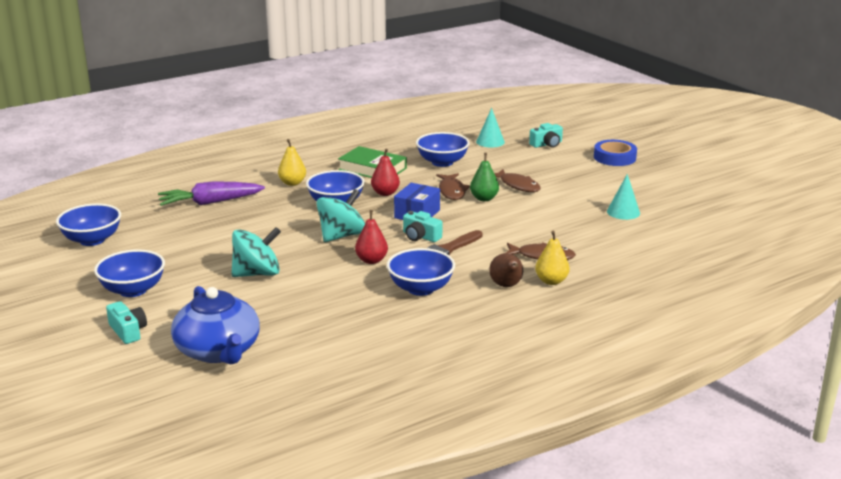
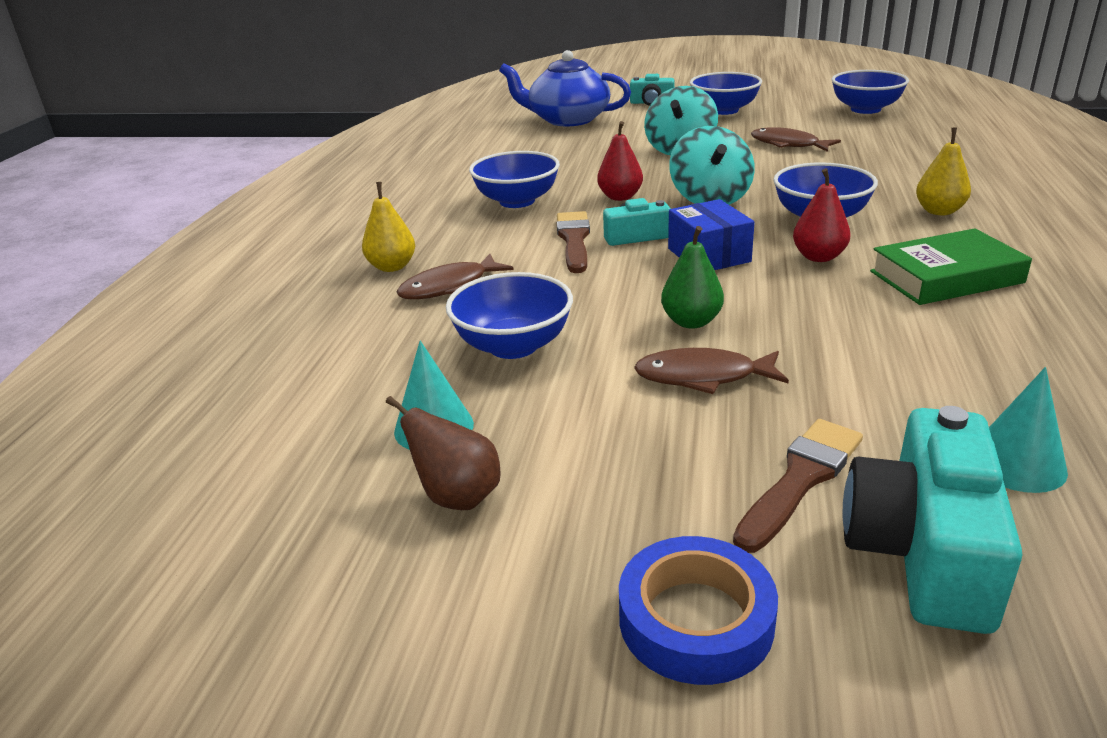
camera: 135 degrees right, 5 degrees up
purple carrot [158,181,265,206] -> none
blue bowl [416,132,470,167] -> blue bowl moved to [446,272,573,359]
brown fish [436,173,470,200] -> brown fish moved to [751,127,841,152]
brown pear [489,253,523,287] -> brown pear moved to [386,396,501,510]
turquoise camera [529,123,563,148] -> turquoise camera [842,406,1022,634], size x1.80
none -> brown brush [733,419,863,553]

